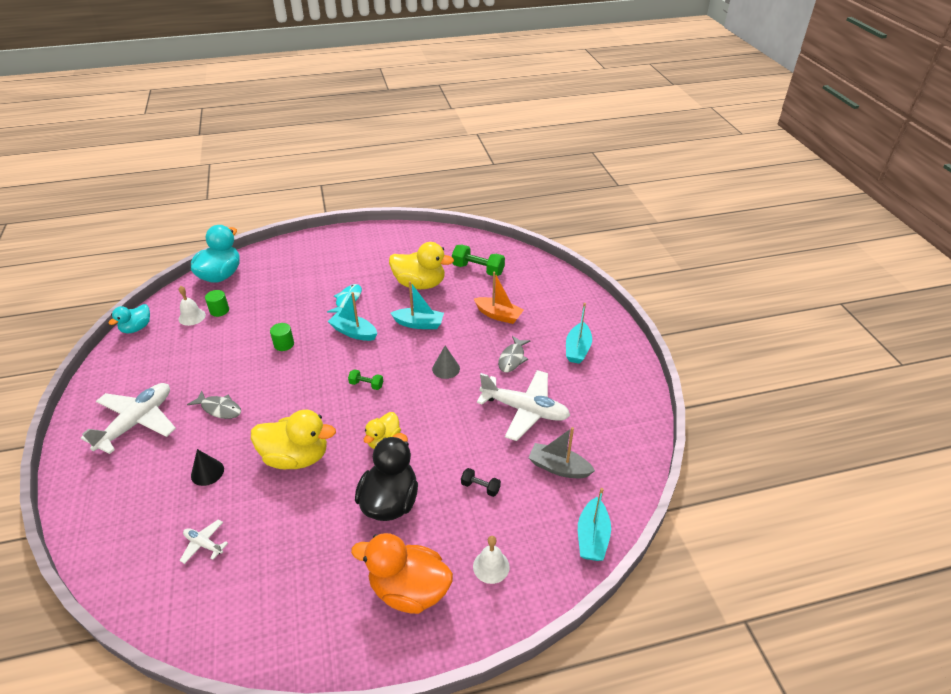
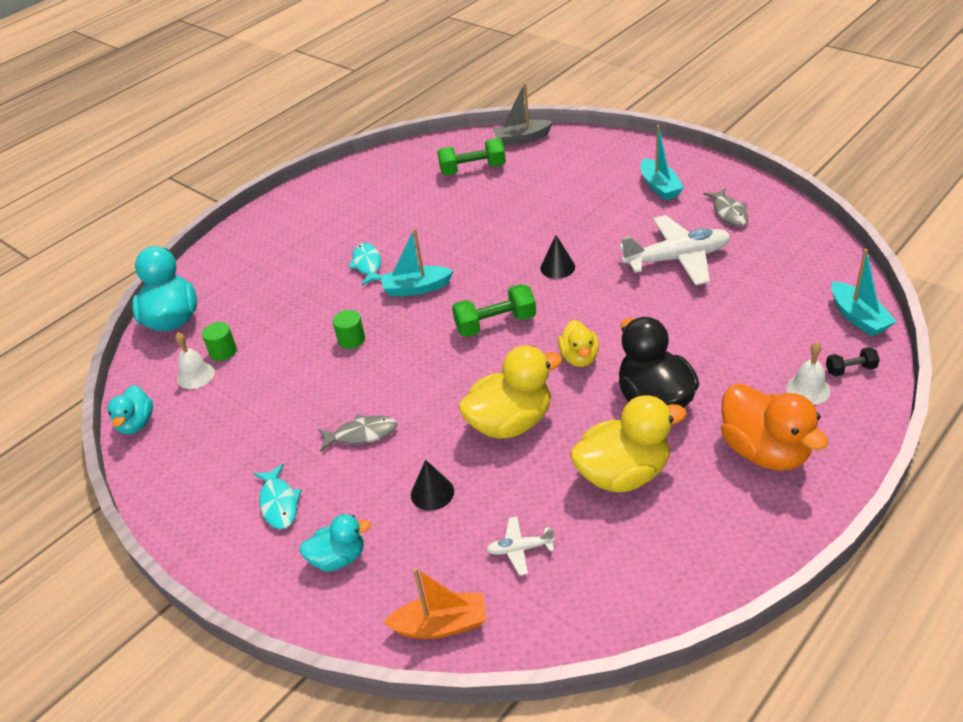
camera: 30 degrees left, 0 degrees up
white plane [81,383,176,454] -> turquoise fish [253,464,302,529]
green dumbbell [348,369,383,390] -> green dumbbell [452,284,536,337], size x1.84
orange duck [351,533,453,614] -> orange duck turned 105 degrees counterclockwise [721,384,828,470]
yellow duck [389,242,454,289] -> yellow duck moved to [570,395,687,492]
turquoise boat [391,281,444,329] -> none
grey cone [432,346,460,379] -> black cone [540,235,575,279]
black dumbbell [461,468,501,497] -> black dumbbell moved to [826,347,880,376]
orange boat [474,272,524,324] -> orange boat moved to [383,568,487,639]
grey fish [498,336,531,373] -> grey fish moved to [703,188,748,226]
grey boat [528,427,595,478] -> grey boat moved to [493,83,553,146]
none -> turquoise duck [299,514,371,571]

